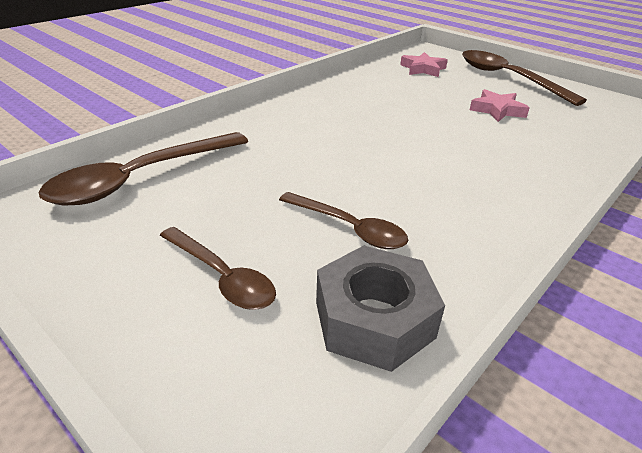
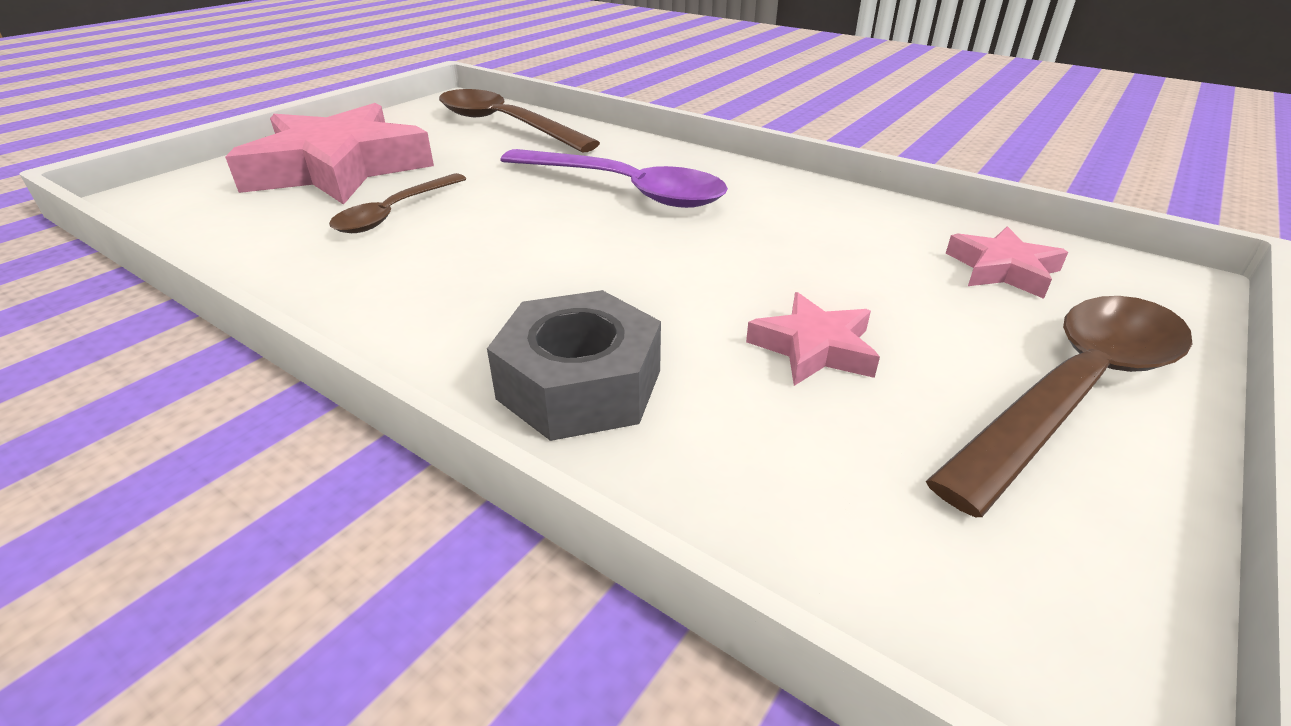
camera: 85 degrees right, 0 degrees up
brown spoon [160,227,276,310] -> pink star [225,103,434,205]
grey nut [316,246,445,372] -> grey nut moved to [487,290,661,441]
none -> purple spoon [500,149,728,208]

